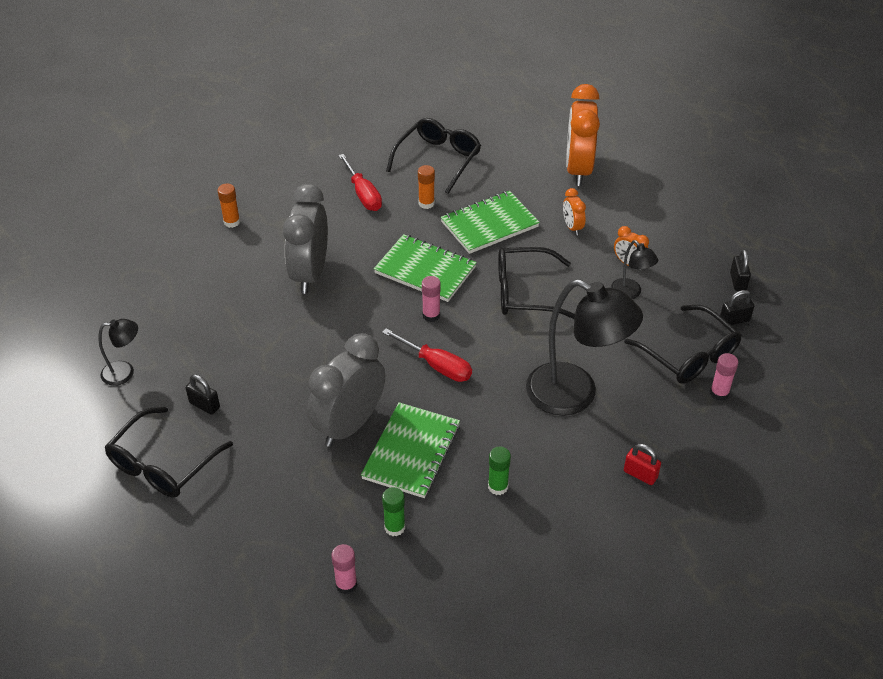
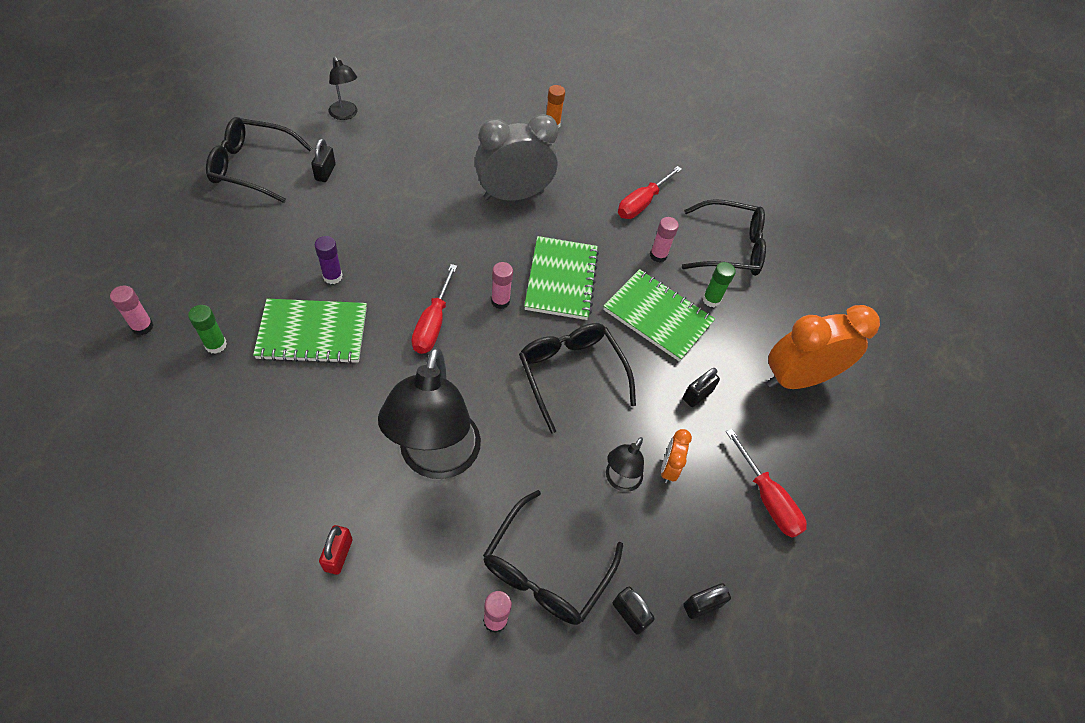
camera: 60 degrees right, 10 degrees up
grey clock [307,333,385,447] -> purple glue stick [315,236,343,284]
orange glue stick [418,165,435,209] -> pink glue stick [650,217,679,263]
green glue stick [488,446,511,495] -> green glue stick moved to [703,262,736,307]
orange clock [563,188,586,235] -> black padlock [683,368,720,407]
none -> red screwdriver [726,429,807,538]

